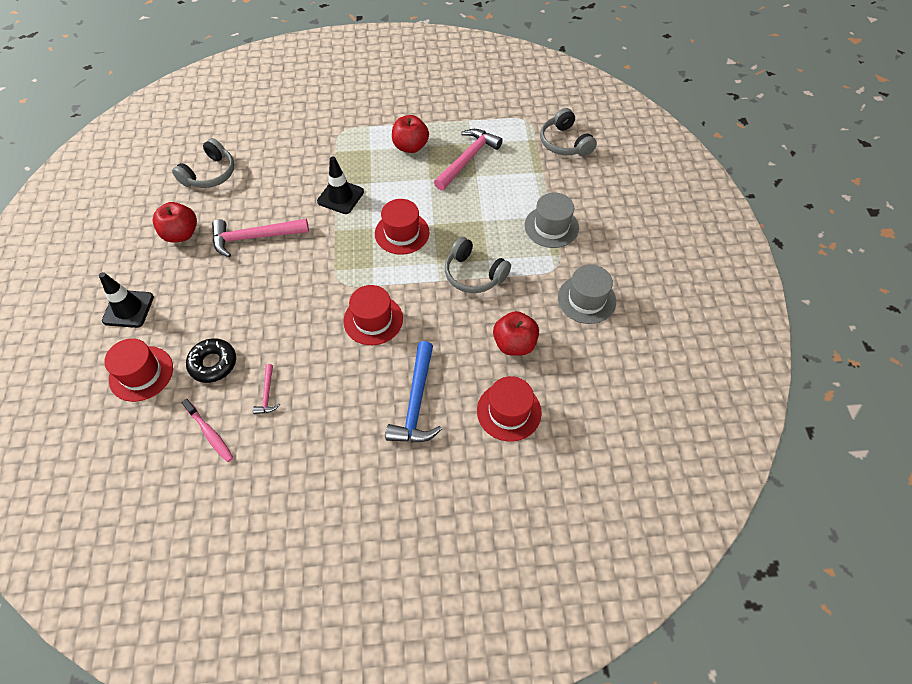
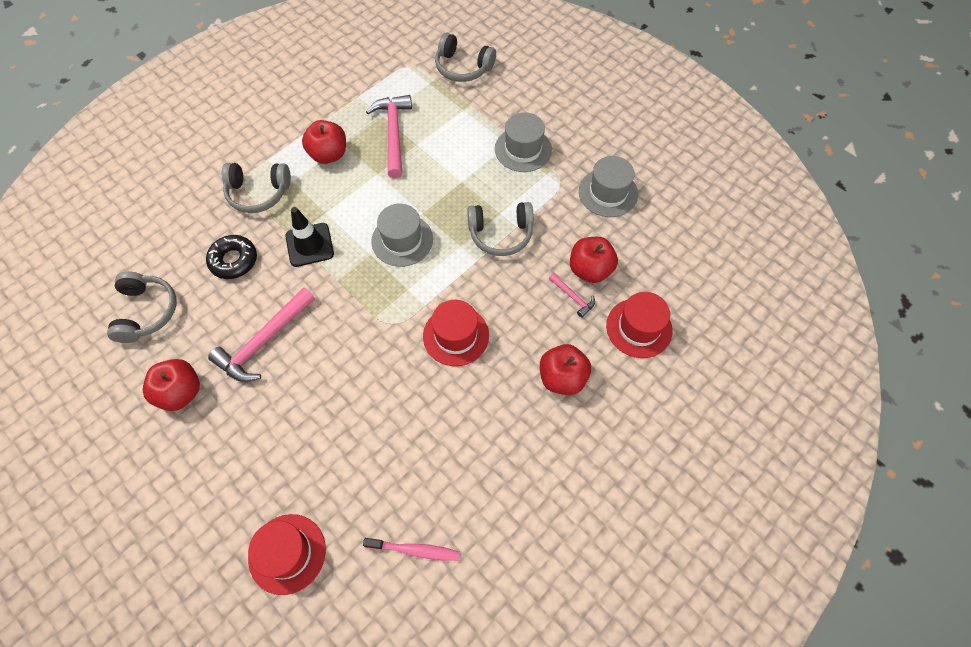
camera: 40 degrees left, 5 degrees up
black traffic cone [99,272,154,328] -> none
black donut [186,338,236,383] -> black donut moved to [206,235,257,279]
pink hammer [253,364,280,414] -> pink hammer moved to [549,273,595,318]
red hat [375,199,429,255] -> grey hat [371,204,433,267]
blue hammer [385,341,442,443] -> red apple [540,344,591,395]
none -> grey headphones [222,163,291,213]

